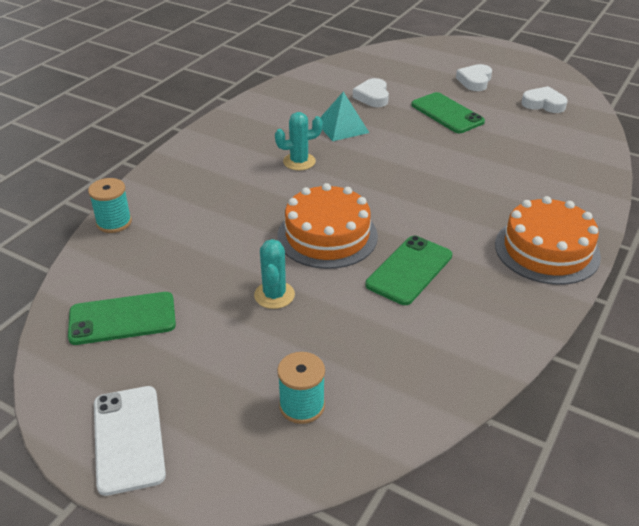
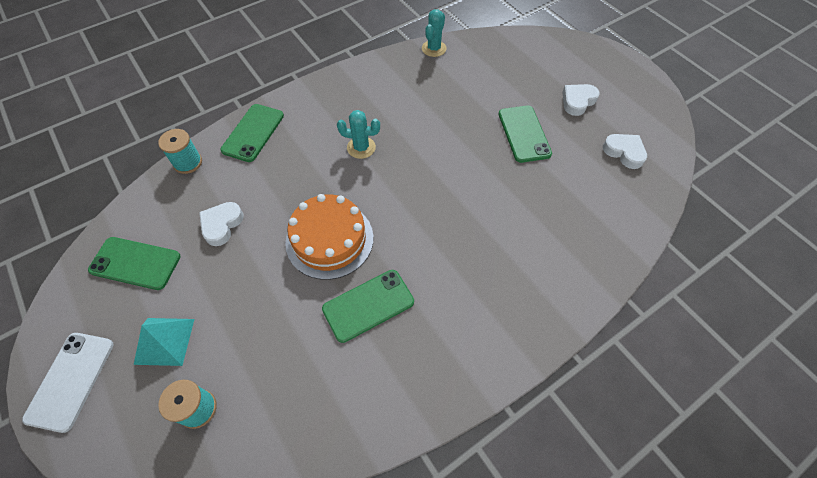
camera: 25 degrees right, 20 degrees up
turquoise cactus [254,239,295,309] -> turquoise cactus moved to [422,9,447,57]
turquoise pyramid [320,92,369,141] -> turquoise pyramid moved to [134,318,194,366]
white heart [353,78,389,107] -> white heart moved to [199,202,244,246]
orange cake [495,196,601,285] -> none
none -> green phone [220,104,284,162]

